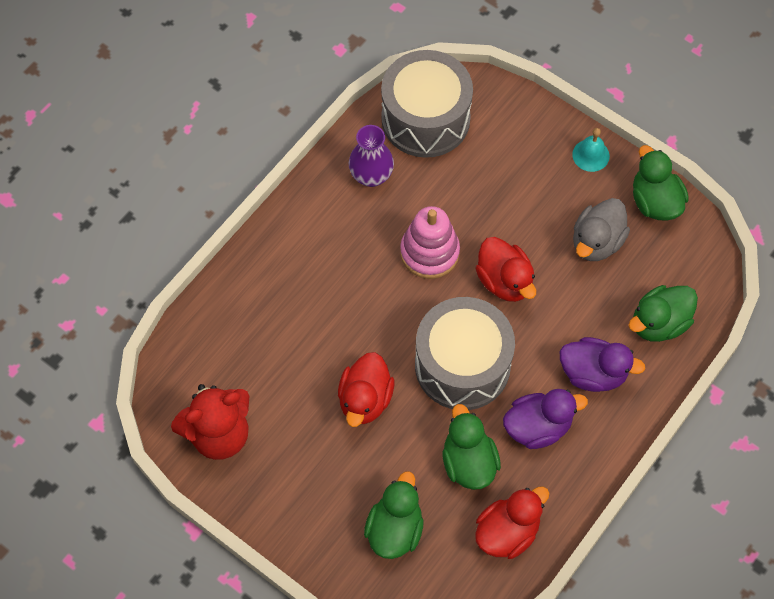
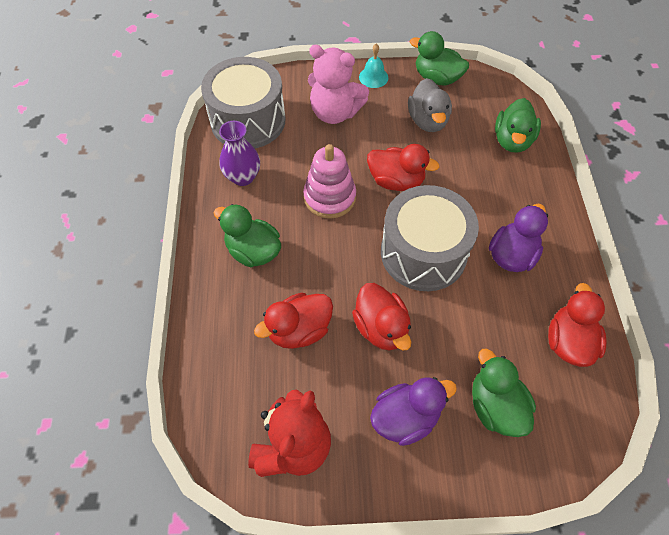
camera: 40 degrees left, 5 degrees down
green duck [442,404,501,490] -> green duck moved to [214,204,281,267]
purple duck [560,337,645,392] -> purple duck moved to [370,377,457,446]
none -> red duck [254,293,333,349]
none -> pink teddy bear [308,45,369,124]

